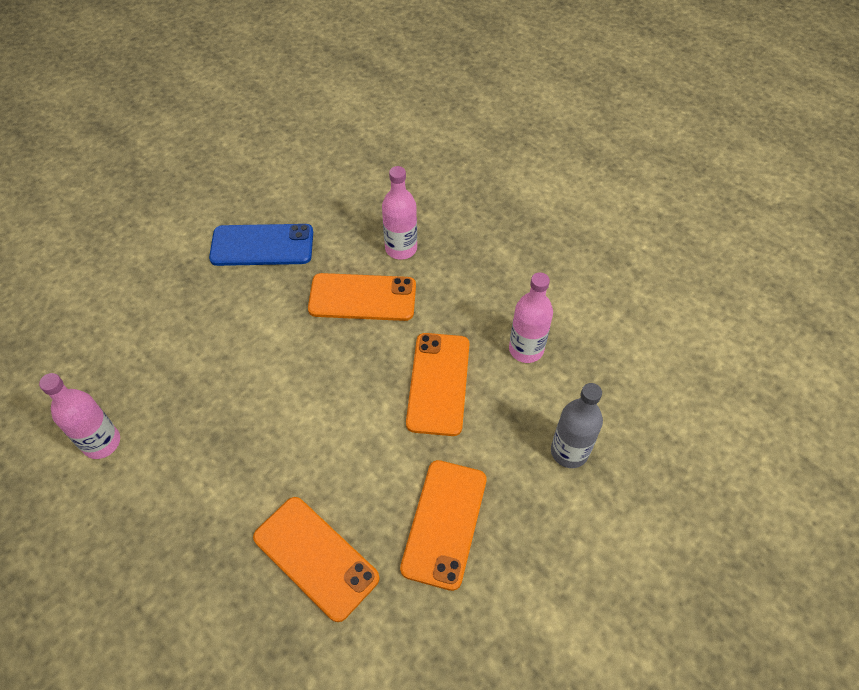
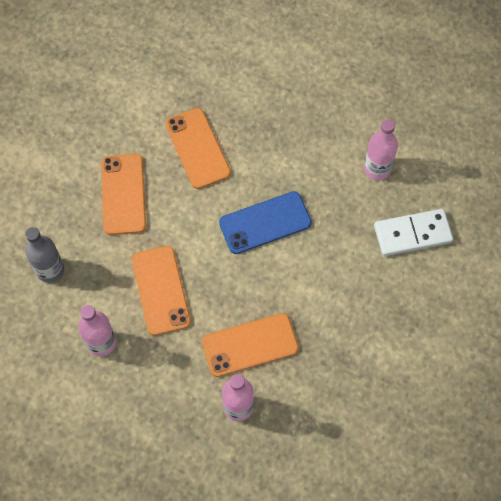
camera: 160 degrees right, 10 degrees up
blue phone [209,224,313,266] -> blue phone moved to [219,191,312,254]
orange phone [253,497,380,622] -> orange phone turned 45 degrees clockwise [165,108,231,189]
none -> white domino [374,209,453,256]

